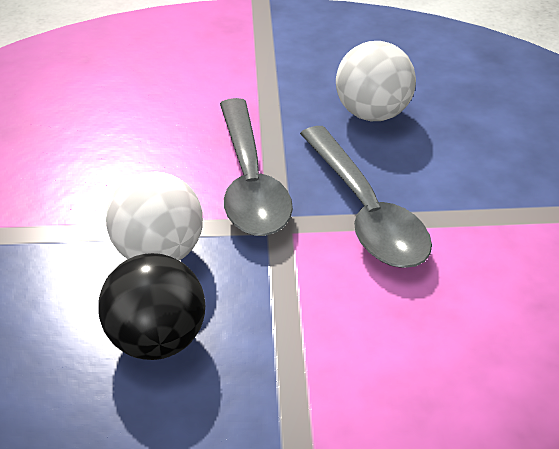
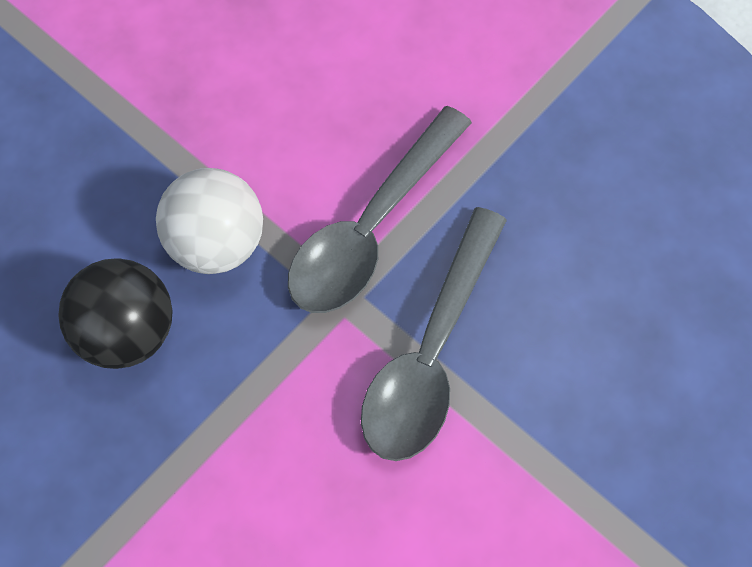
camera: 45 degrees right, 25 degrees up
white ball [336,41,416,121] -> none

